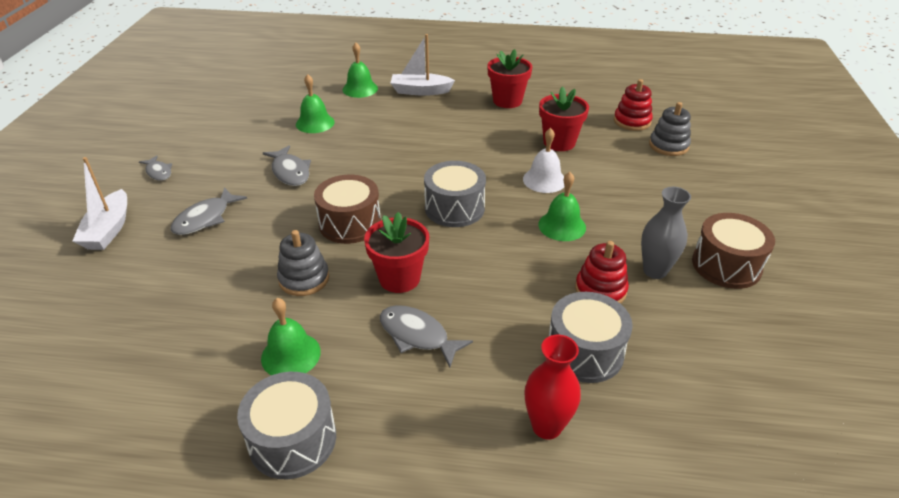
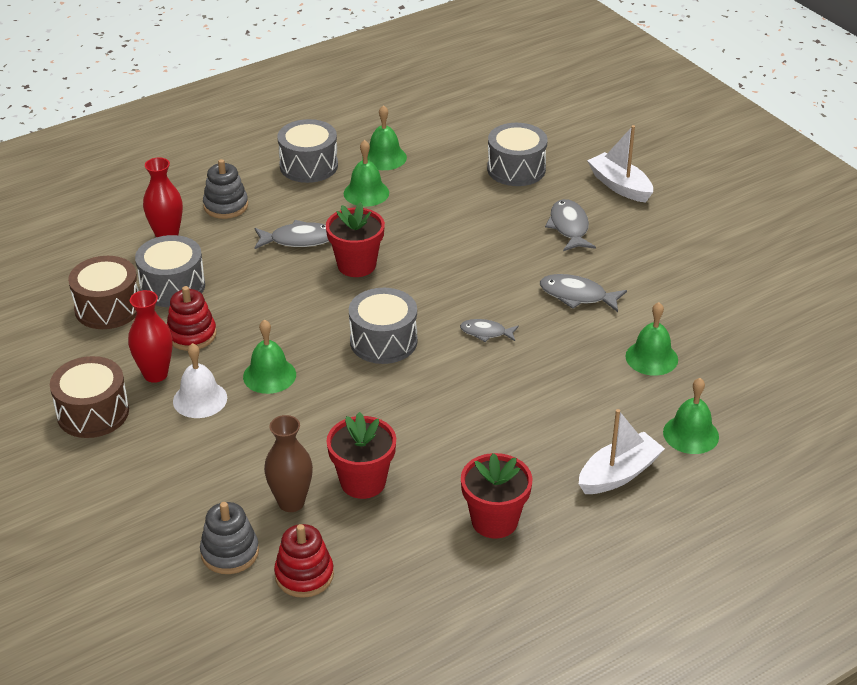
camera: 140 degrees right, 0 degrees up
grey fish [139,155,172,181] -> grey fish moved to [460,319,519,342]
grey stacking toy [277,230,329,296] -> grey stacking toy moved to [203,159,248,219]
brown drum [314,175,381,244] -> brown drum moved to [68,256,139,329]
white bell [523,128,565,193] -> white bell moved to [173,343,227,418]
grey vase [641,187,691,279] -> red vase [128,290,173,383]
none -> brown vase [264,415,313,512]
none -> green bell [368,105,407,170]
none -> grey drum [487,123,547,186]

